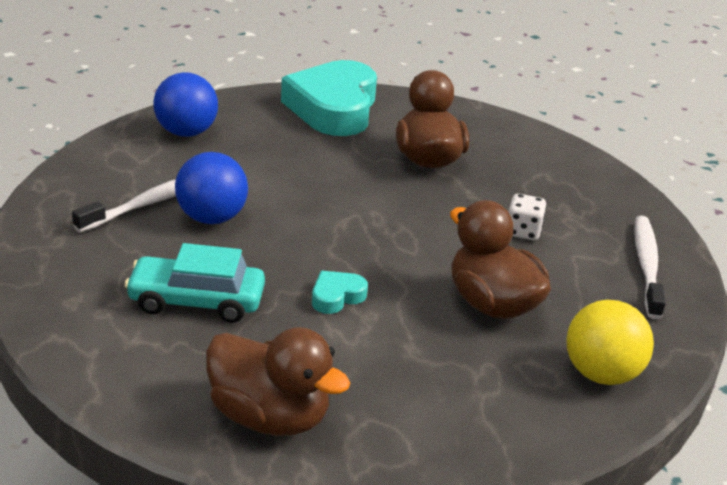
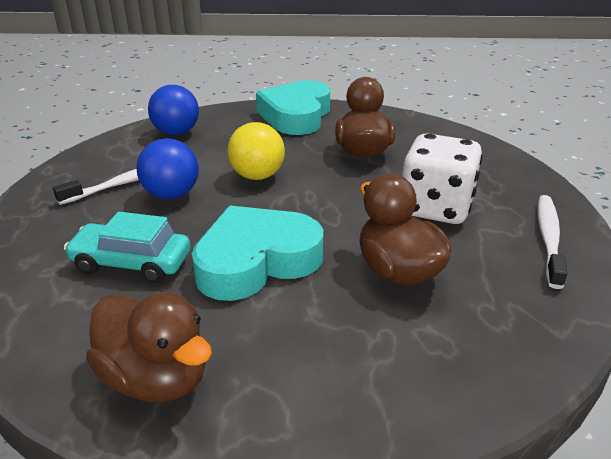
camera: 10 degrees right, 0 degrees up
turquoise heart [312,271,368,314] -> turquoise heart [192,206,323,301], size x2.43
white dice [509,194,547,240] -> white dice [402,133,483,224], size x2.20
yellow ball [566,300,654,385] -> yellow ball moved to [227,122,285,180]

